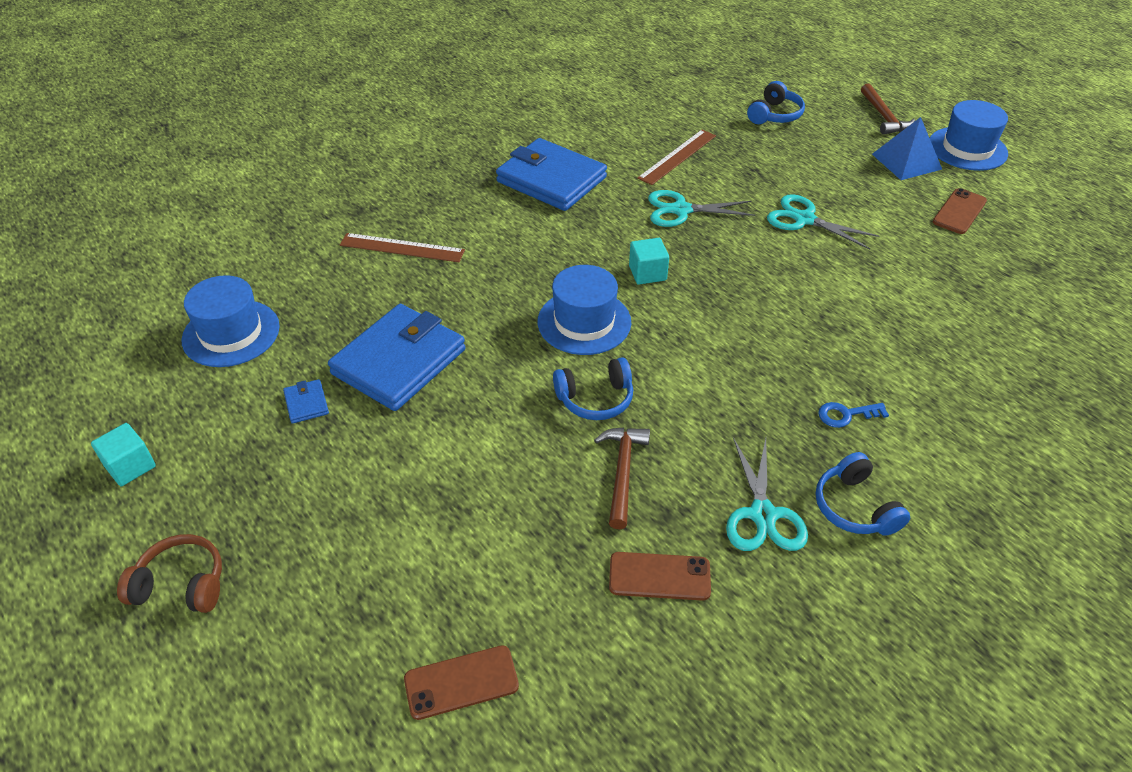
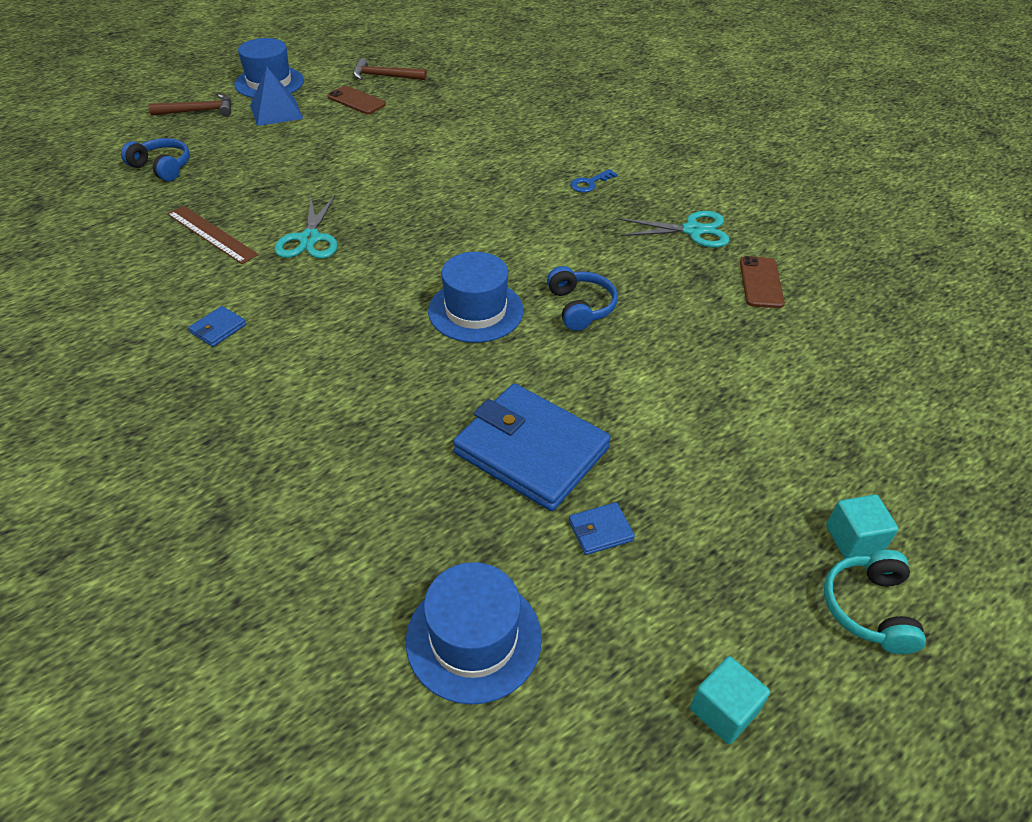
camera: 90 degrees left, 0 degrees up
brown headphones [117,534,222,613] -> turquoise headphones [824,550,926,654]
brown ruler [340,233,465,262] -> none
brown phone [404,645,519,720] -> none
blue wallet [496,138,607,211] -> blue wallet [188,306,246,347], size x0.40
brown hammer [594,428,650,529] -> brown hammer moved to [353,58,427,80]
turquoise cube [629,238,669,285] -> turquoise cube moved to [826,494,899,558]
turquoise scissors [767,194,879,249] -> none
blue headphones [815,452,910,536] -> none
blue key [818,402,889,428] -> blue key turned 60 degrees clockwise [570,169,618,192]

